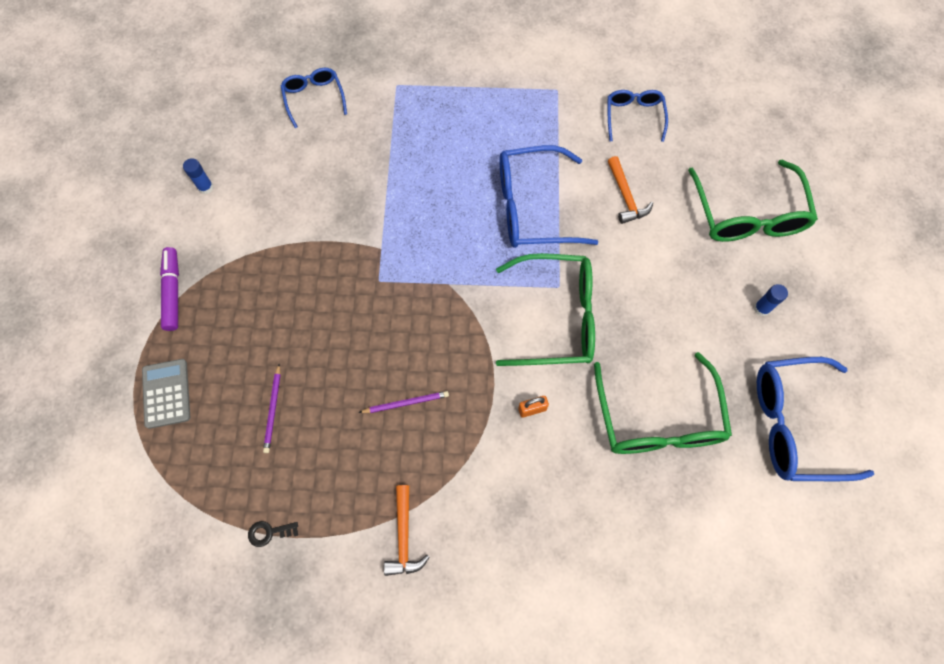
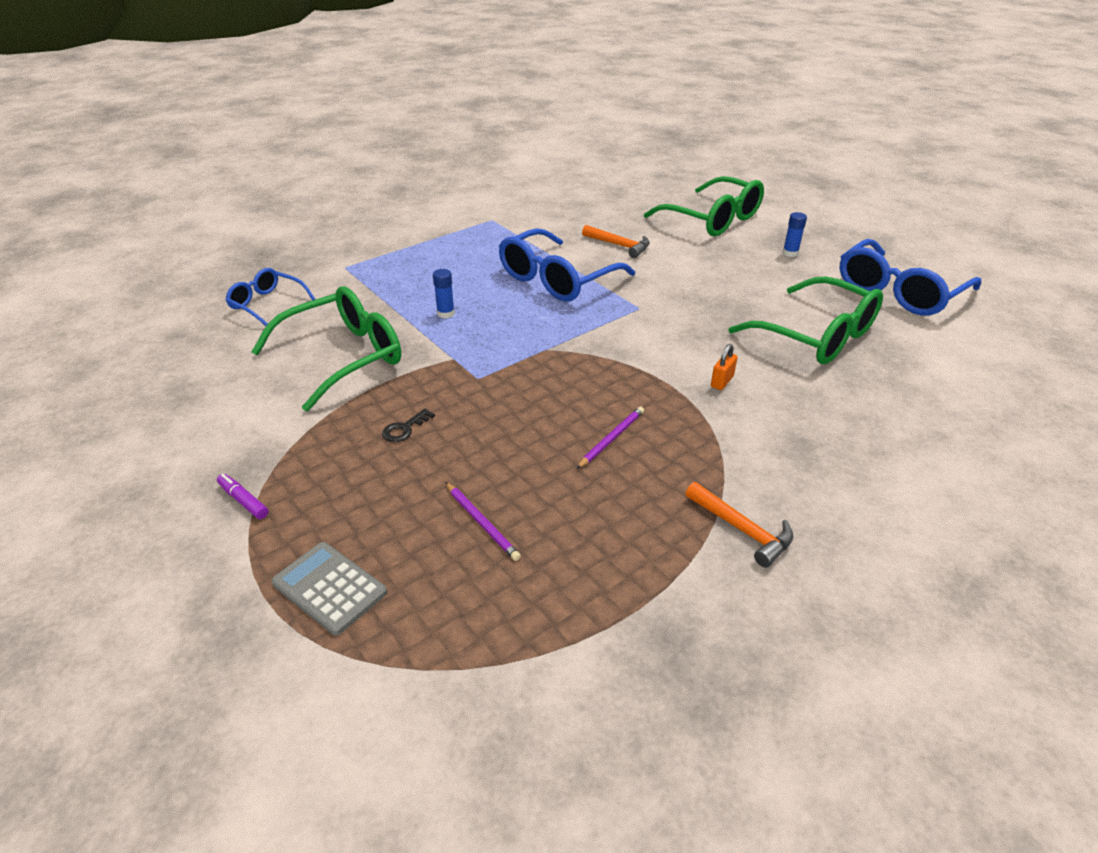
camera: 40 degrees left, 30 degrees down
purple marker [160,247,179,331] -> purple marker [217,474,269,519], size x0.60
blue glue stick [183,158,213,194] -> blue glue stick moved to [433,269,455,318]
black key [248,521,298,547] -> black key moved to [382,408,435,442]
green glasses [496,253,595,366] -> green glasses moved to [252,286,401,411]
blue glasses [608,90,668,142] -> none

